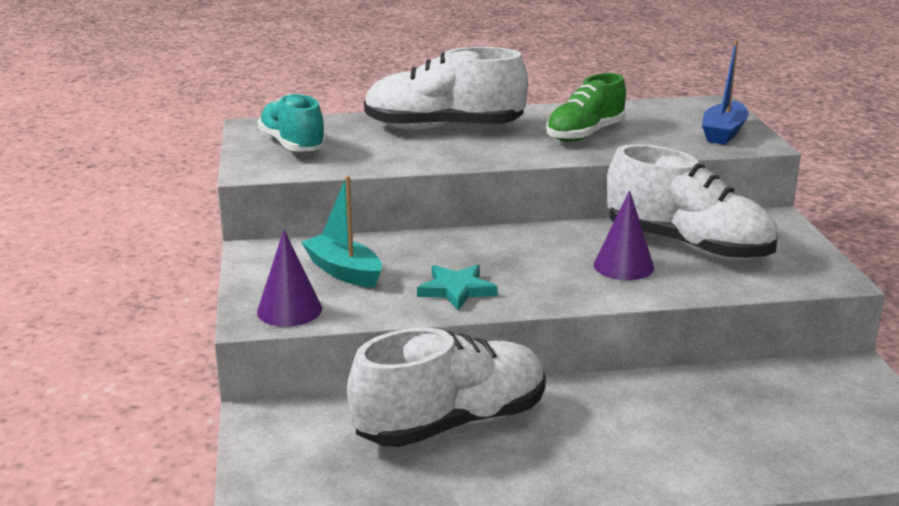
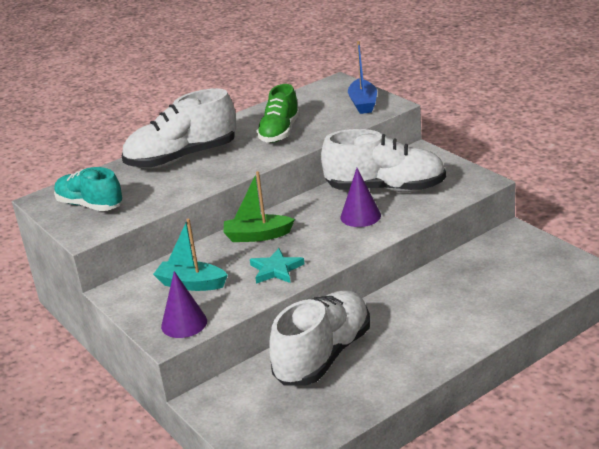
camera: 25 degrees left, 5 degrees up
none -> green boat [223,171,295,242]

